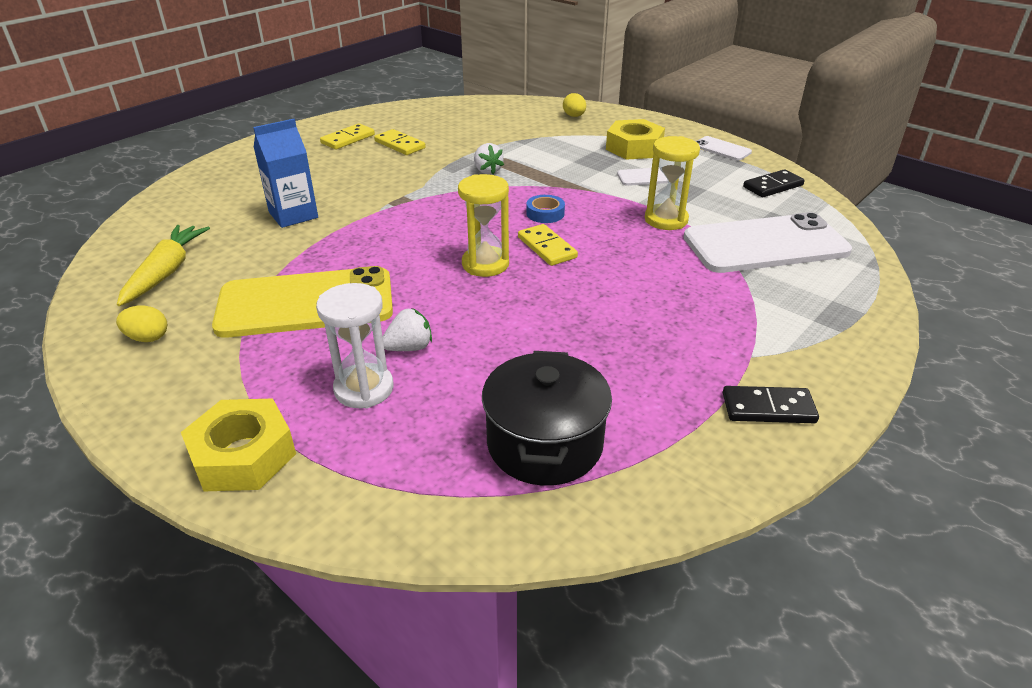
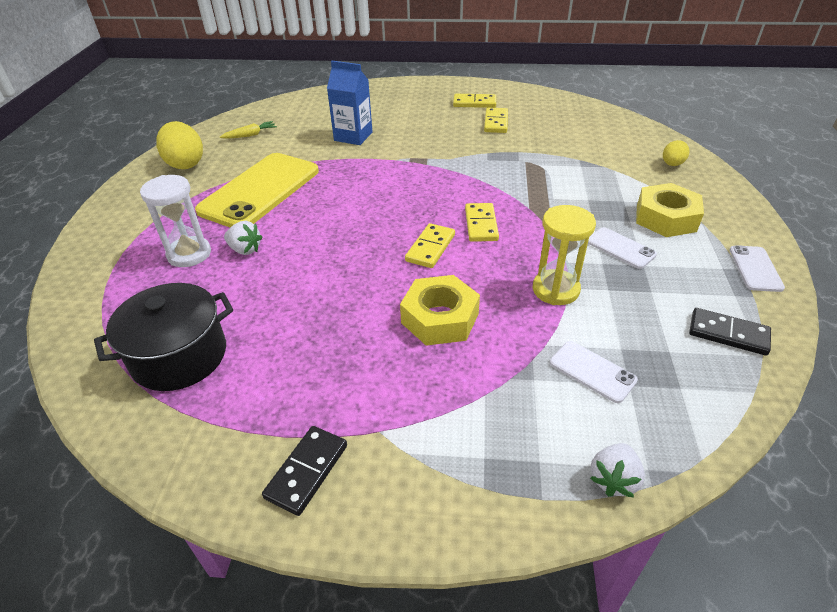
camera: 55 degrees right, 5 degrees up
yellow egg [116,305,167,342] -> yellow egg [156,121,203,169], size x1.81
yellow carrot [117,225,210,306] -> yellow carrot [220,121,277,139], size x0.57
yellow nut [181,398,296,491] -> yellow nut moved to [400,275,480,346]
yellow phone [212,266,393,338] -> yellow phone turned 75 degrees clockwise [195,153,319,227]
yellow hourglass [458,174,509,277] -> none
white strawberry [474,143,504,174] -> white strawberry moved to [590,443,645,497]
blue tape [526,195,565,223] -> yellow domino [465,203,499,242]
white phone [684,212,852,273] -> white phone [550,341,638,403], size x0.44
black domino [723,386,819,423] -> black domino turned 60 degrees clockwise [262,426,347,516]

